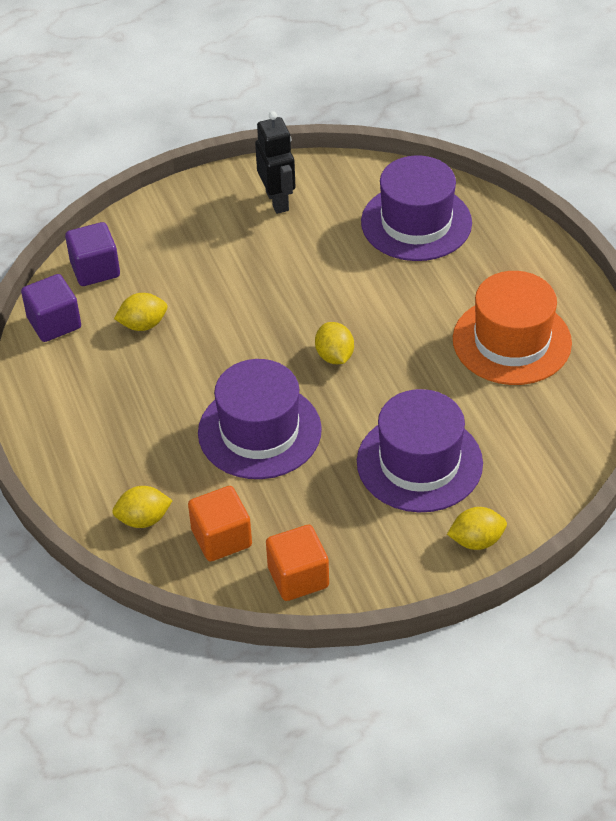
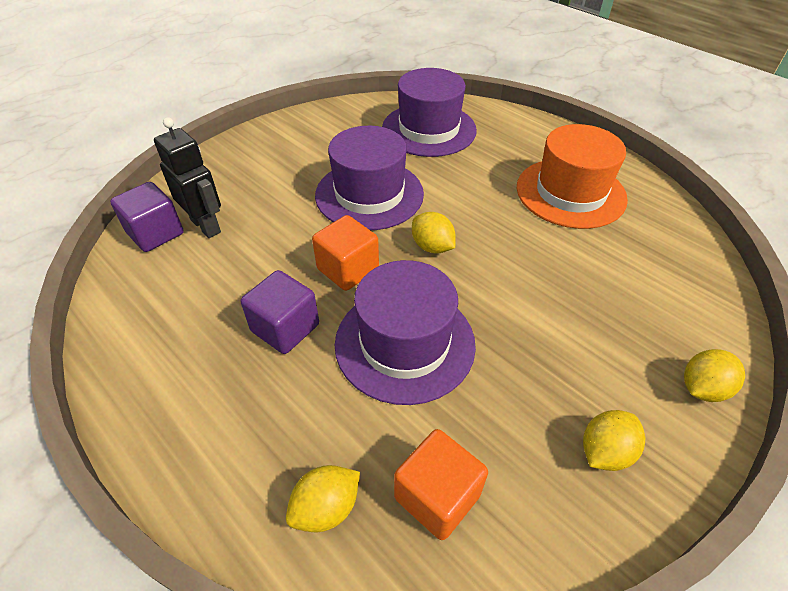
camera: 25 degrees left, 0 degrees up
purple cube [21,274,81,342] -> purple cube moved to [241,270,319,354]
yellow lemon [114,293,167,331] -> yellow lemon moved to [583,410,645,471]
black robot [255,111,296,214] -> black robot moved to [154,117,221,238]
orange cube [266,525,329,601] -> orange cube moved to [312,215,379,291]
purple hat [357,389,483,512] -> purple hat moved to [315,126,424,230]

